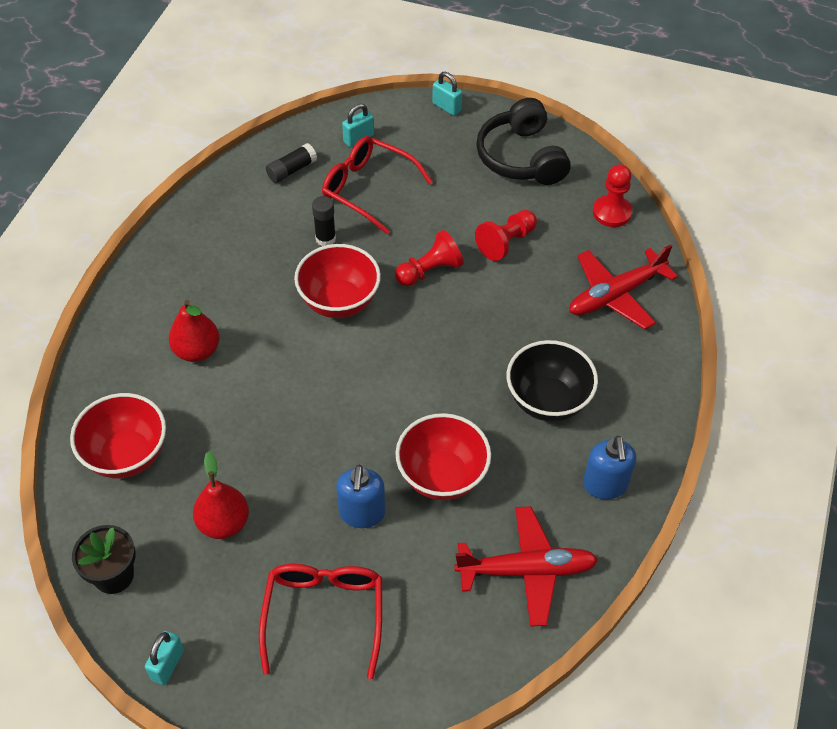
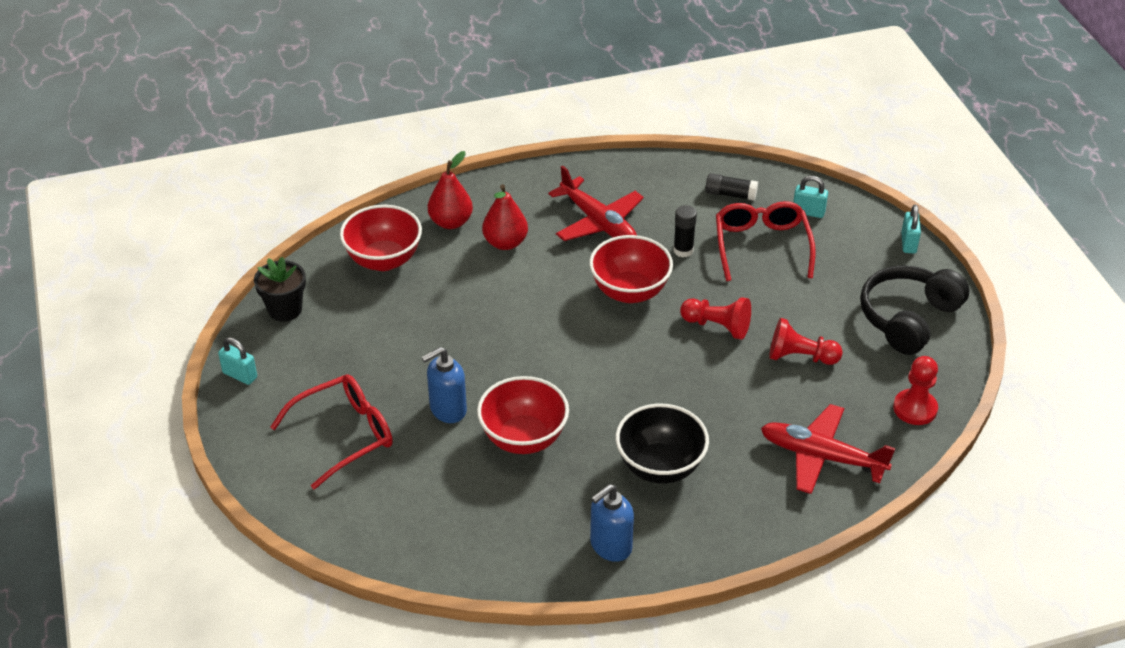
camera: 55 degrees right, 10 degrees down
turquoise padlock [145,631,184,685] -> turquoise padlock turned 45 degrees clockwise [218,337,257,385]
red pear [193,451,249,539] -> red pear moved to [428,151,473,229]
red plane [454,506,598,627] -> red plane moved to [548,165,644,241]

